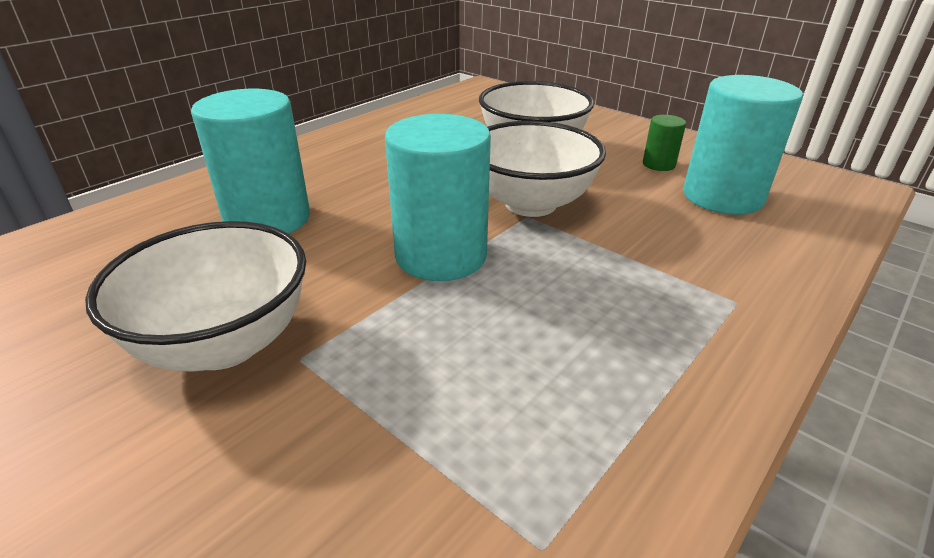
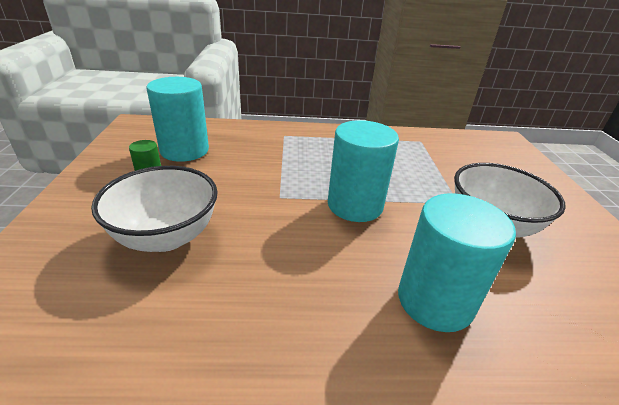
camera: 135 degrees left, 0 degrees up
white bowl [487,121,606,217] -> none

